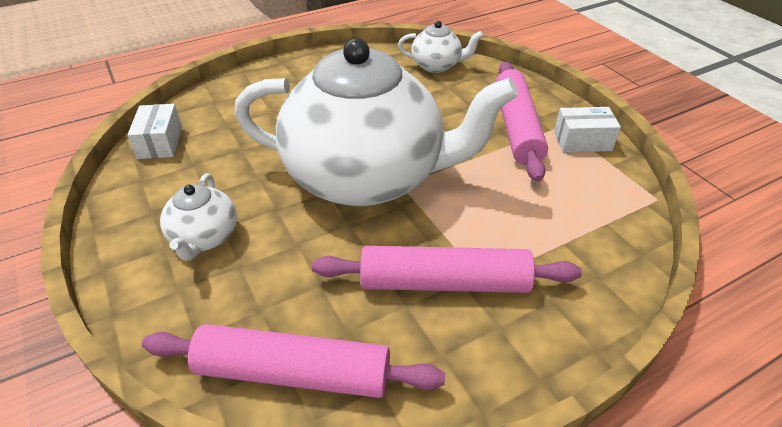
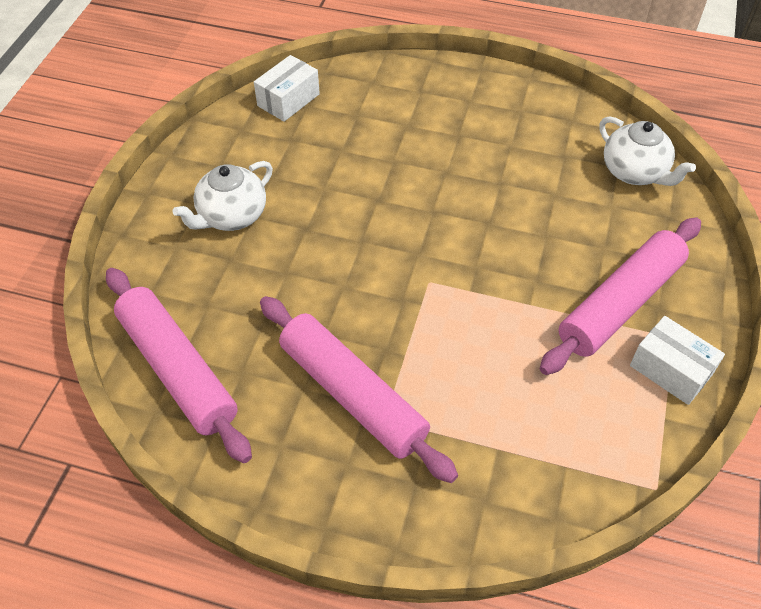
camera: 45 degrees right, 10 degrees up
white teapot [234,38,518,206] -> none

